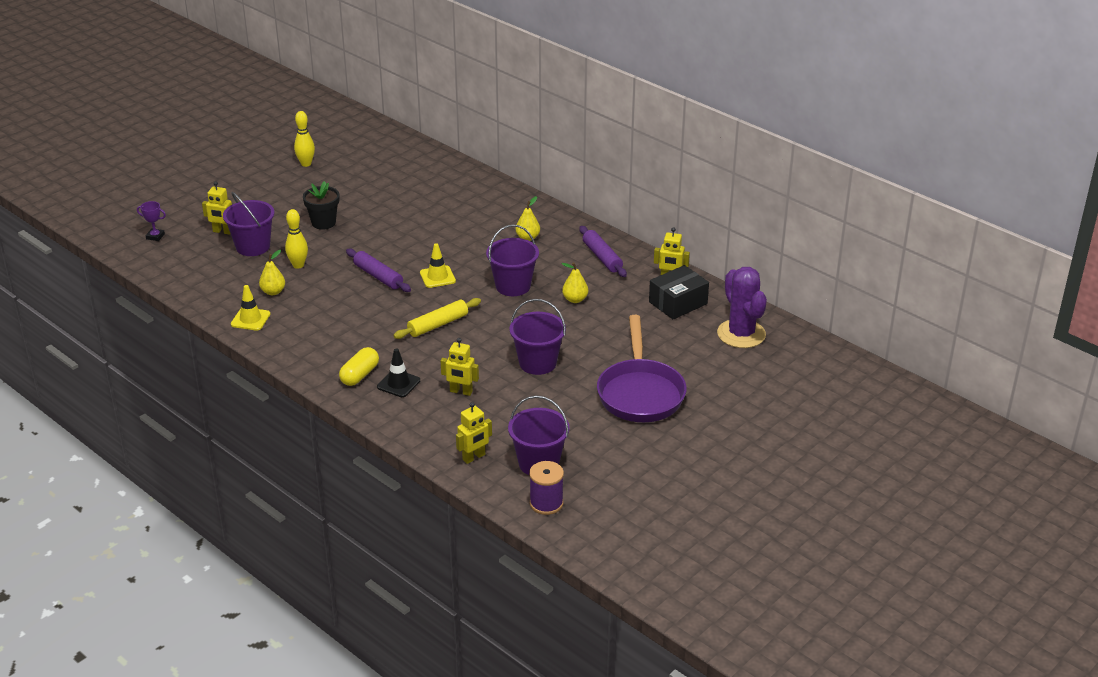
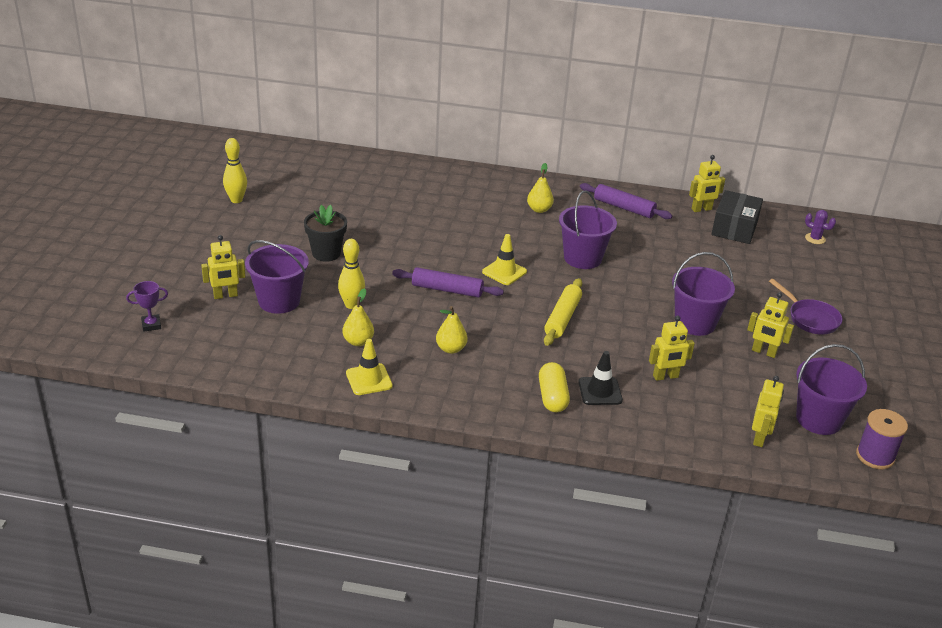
camera: 35 degrees left, 0 degrees up
yellow pear [562,262,588,303] -> yellow pear moved to [436,306,467,354]
purple pan [597,315,687,422] -> purple pan [769,279,843,335], size x0.54
purple cactus [717,267,767,348] -> purple cactus [805,210,836,244], size x0.42
none -> yellow robot [747,292,794,358]

